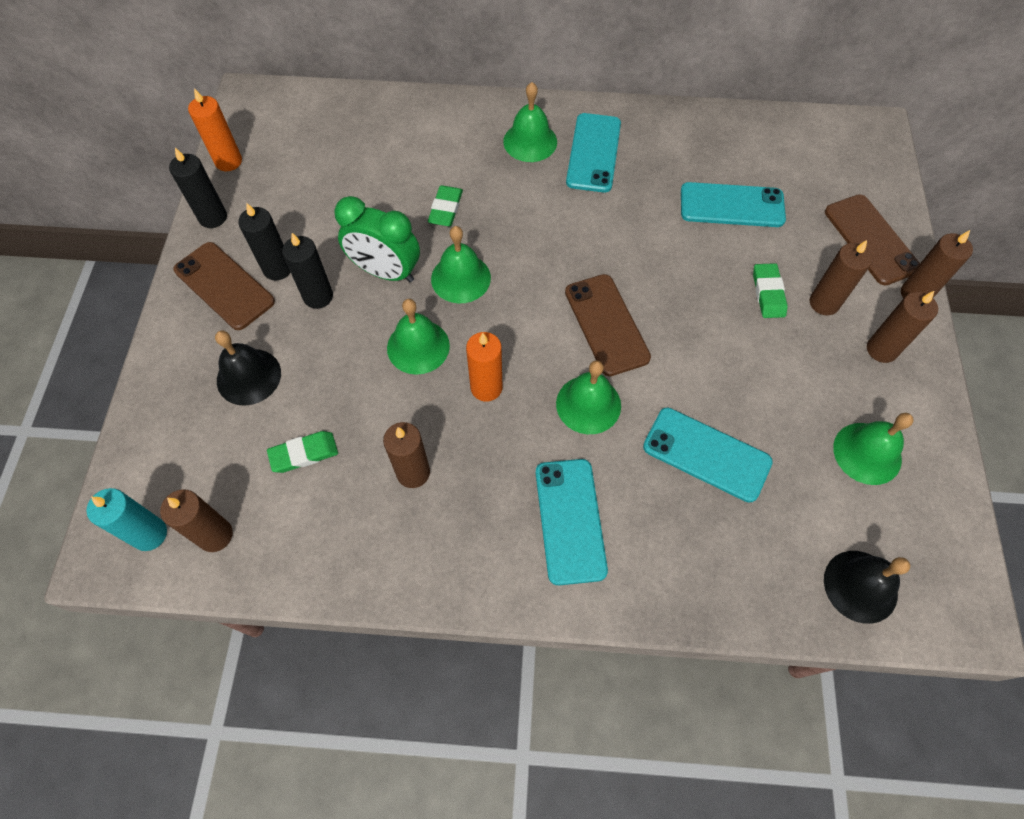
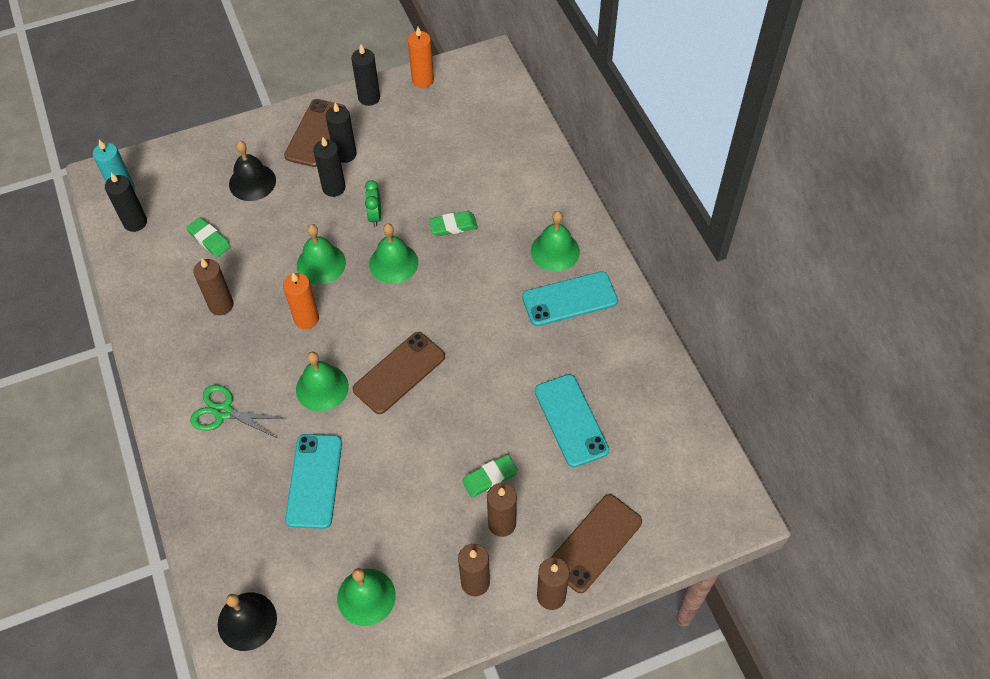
camera: 65 degrees right, 5 degrees down
brown candle [160,489,233,552] -> black candle [105,173,147,232]
green clock [334,196,420,282] -> green clock [365,180,381,226], size x0.55
turquoise phone [536,459,608,585] -> green scissors [190,385,285,438]

